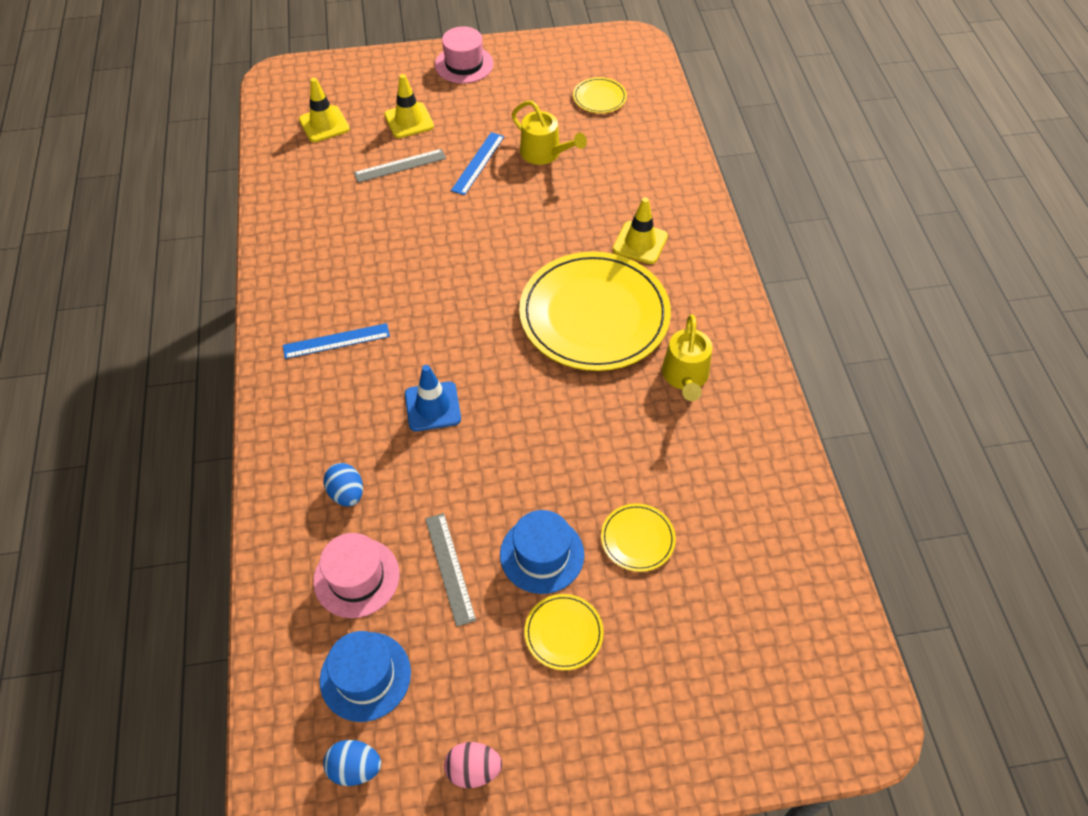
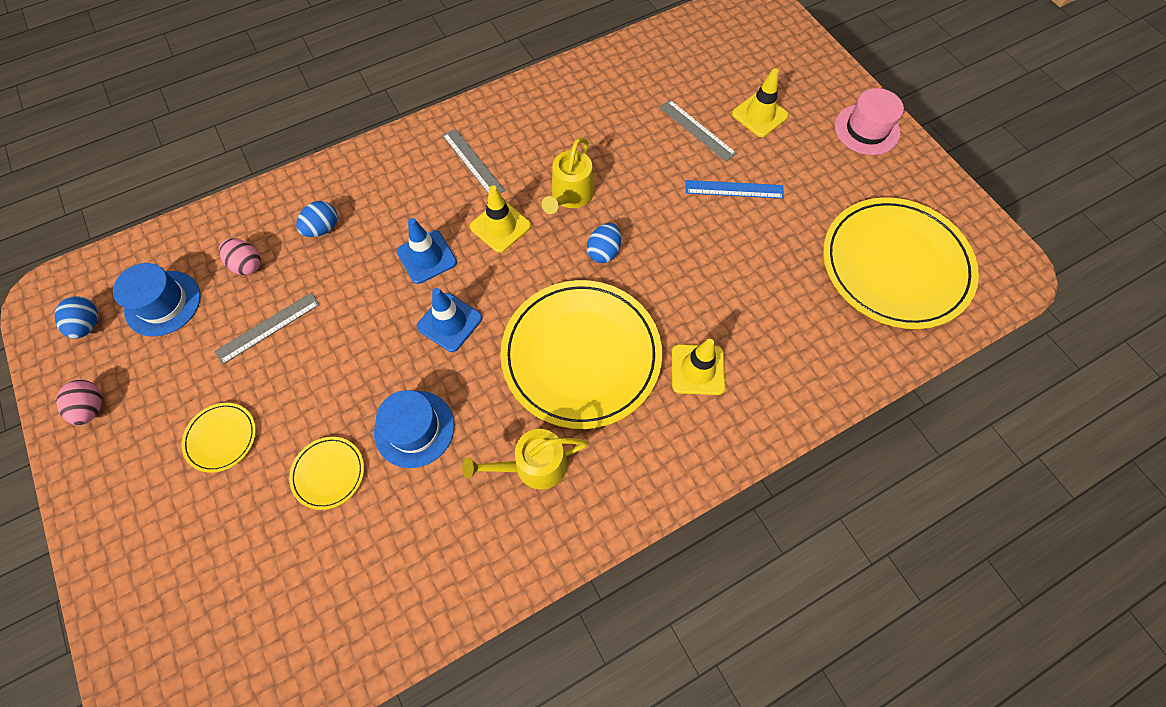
camera: 70 degrees right, 10 degrees up
blue ruler [283,323,390,359] -> grey ruler [442,128,505,194]
yellow traffic cone [299,78,350,142] -> yellow traffic cone moved to [470,185,531,253]
pink hat [313,533,399,618] -> pink egg [219,238,261,275]
blue hat [500,510,584,594] -> blue hat moved to [374,390,455,468]
yellow watering can [512,101,587,165] -> yellow watering can moved to [542,138,594,214]
yellow plate [573,77,627,113] -> yellow plate [823,197,979,329], size x2.35
none -> blue traffic cone [417,288,482,352]
none -> blue egg [587,223,621,263]

